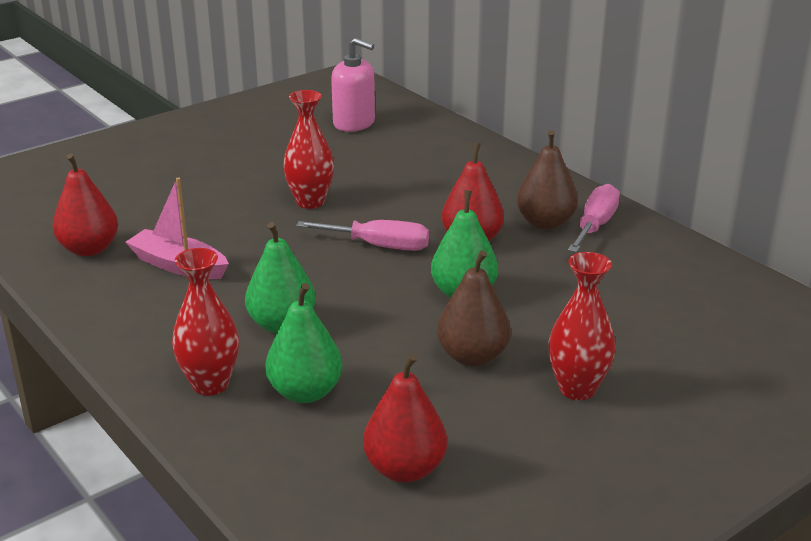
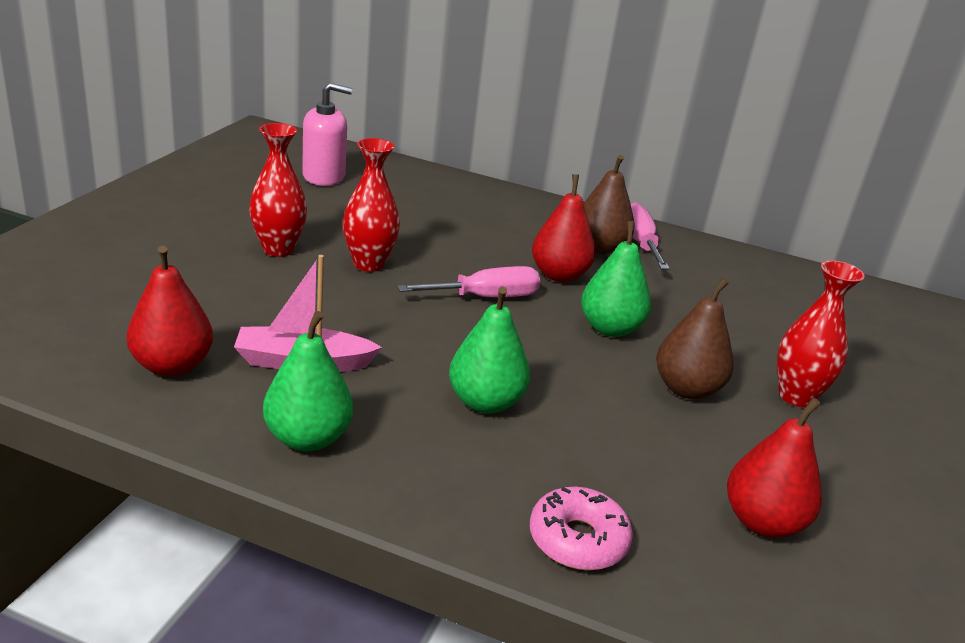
camera: 35 degrees left, 0 degrees up
red vase [172,248,239,396] -> red vase moved to [249,123,307,257]
green pear [265,283,343,403] -> green pear moved to [263,311,353,451]
none -> pink donut [530,487,633,570]

